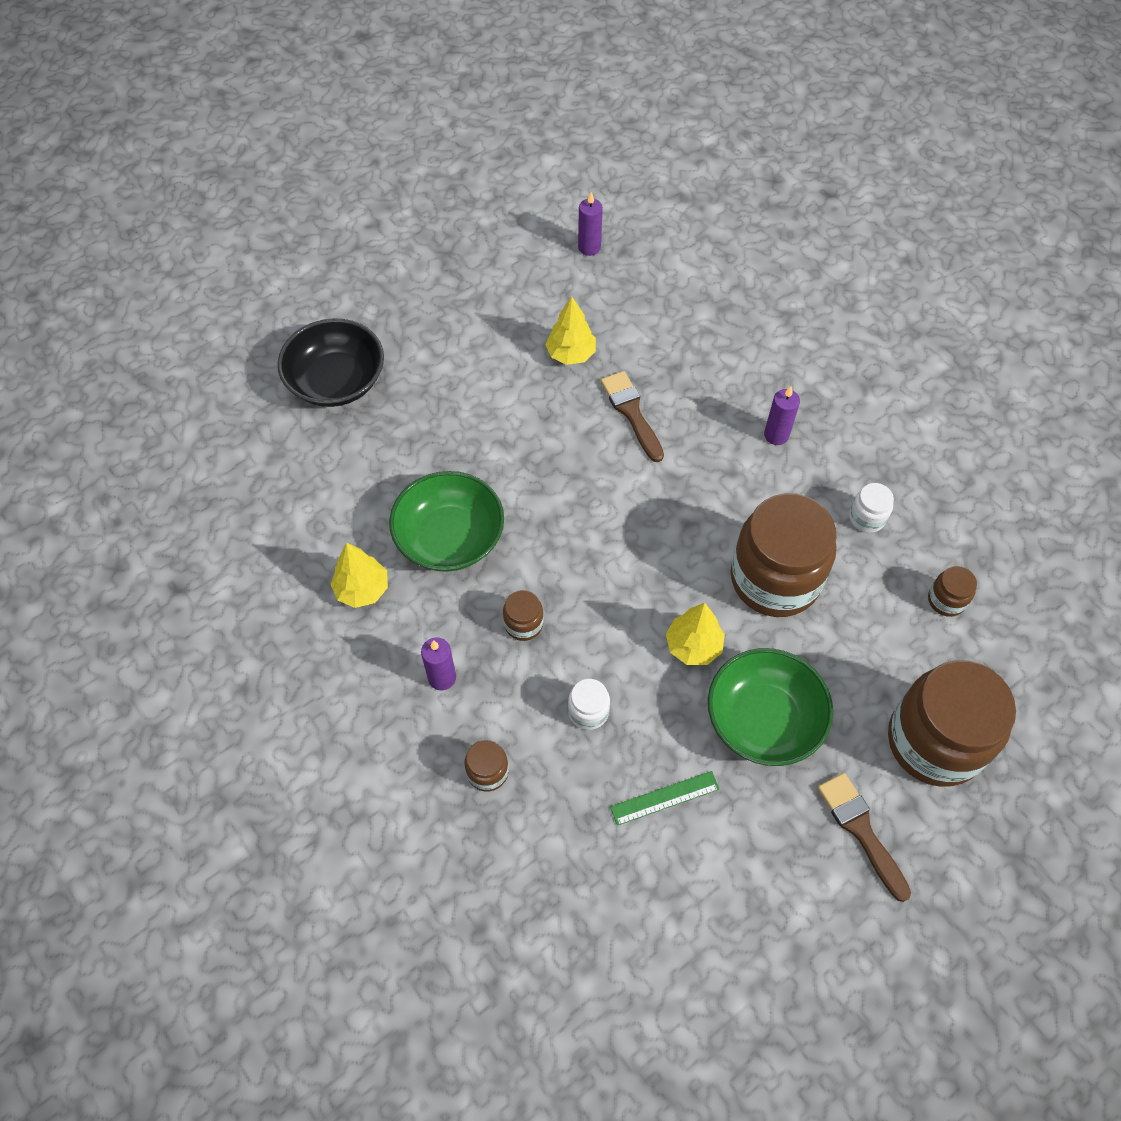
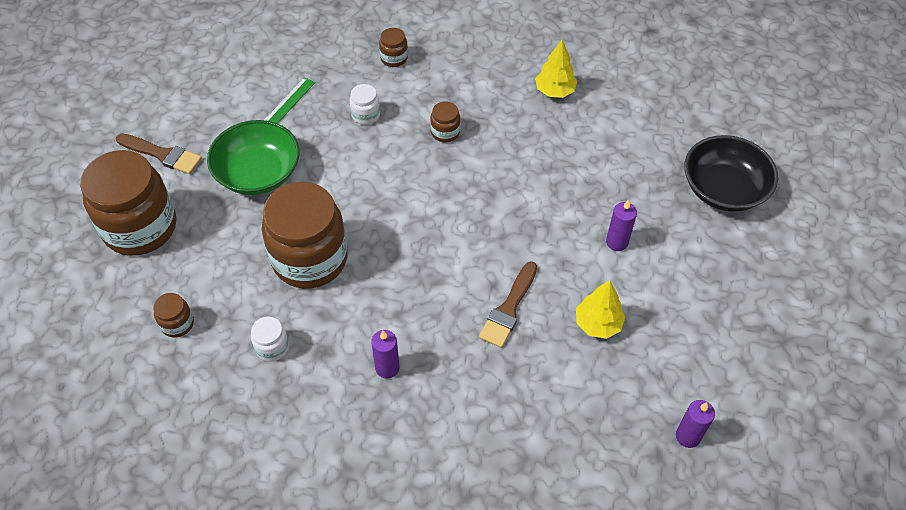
camera: 140 degrees right, 5 degrees down
green bowl [389,471,504,572] -> none
purple candle [421,637,456,690] -> purple candle moved to [606,199,637,251]
brown brush [601,371,664,462] -> brown brush turned 90 degrees clockwise [479,261,537,348]
yellow tree [666,603,725,665] -> none

